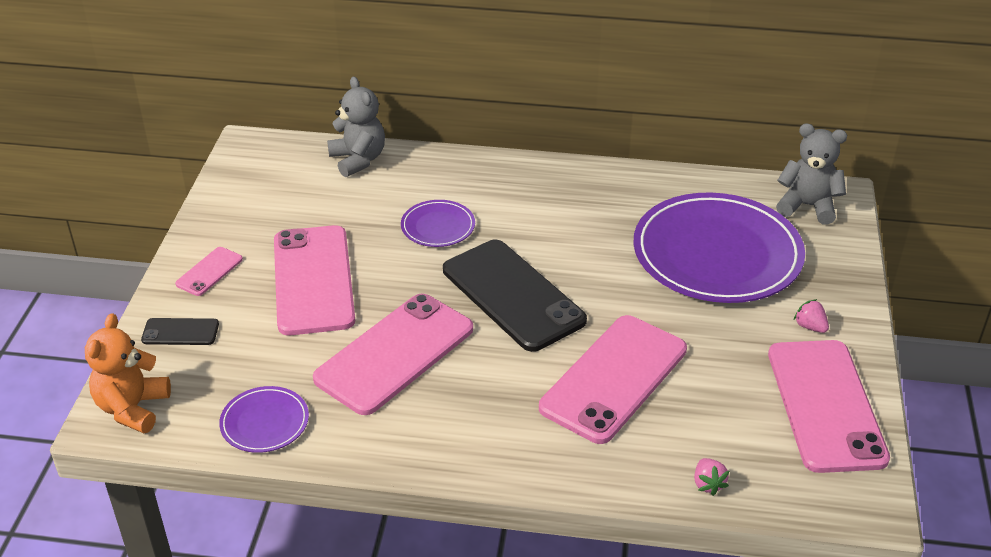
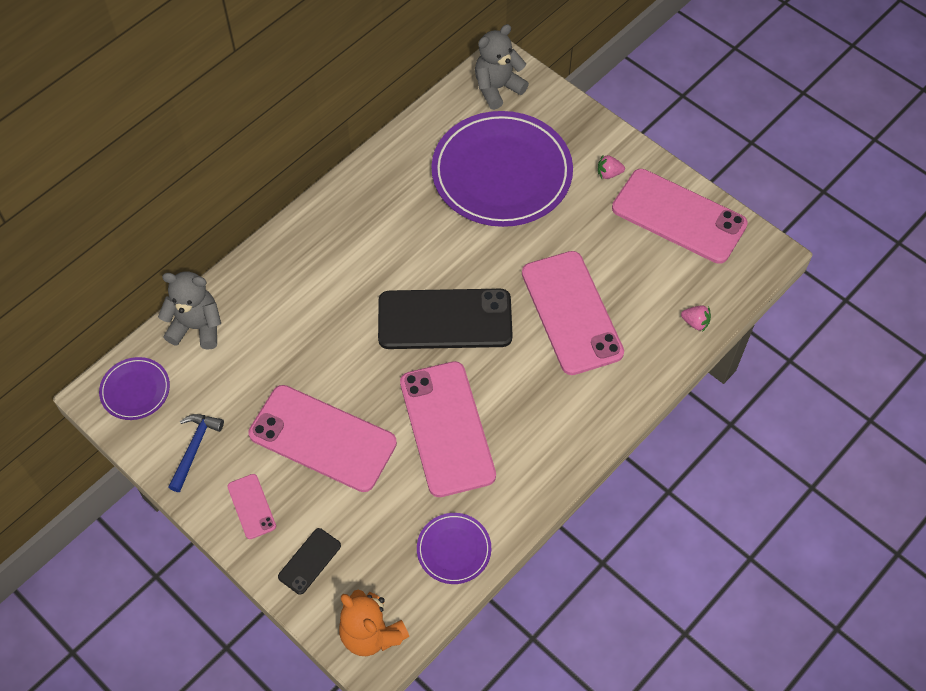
camera: 55 degrees left, 20 degrees up
purple plate [401,200,475,247] -> purple plate moved to [99,357,170,420]
none -> blue hammer [168,414,224,492]

